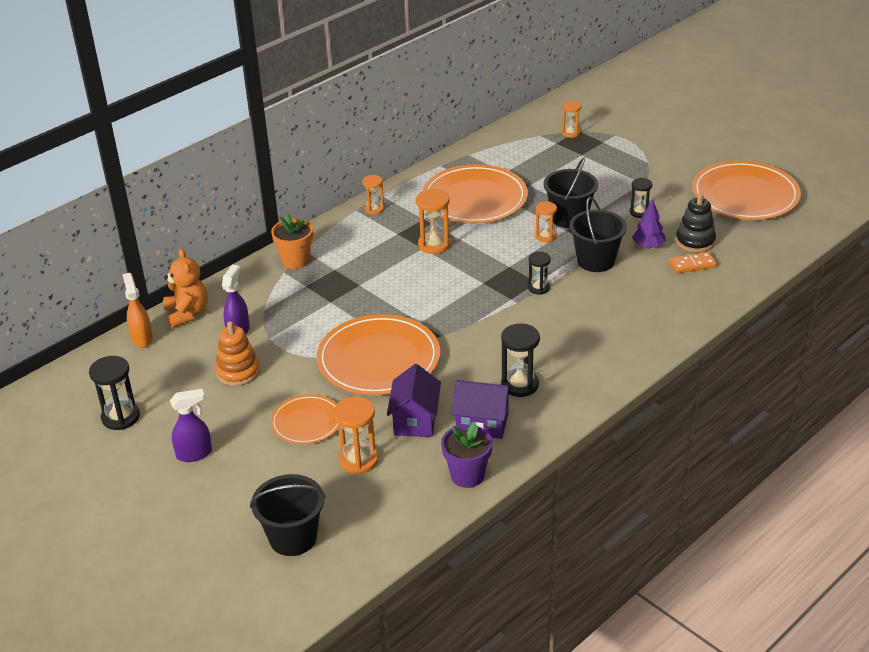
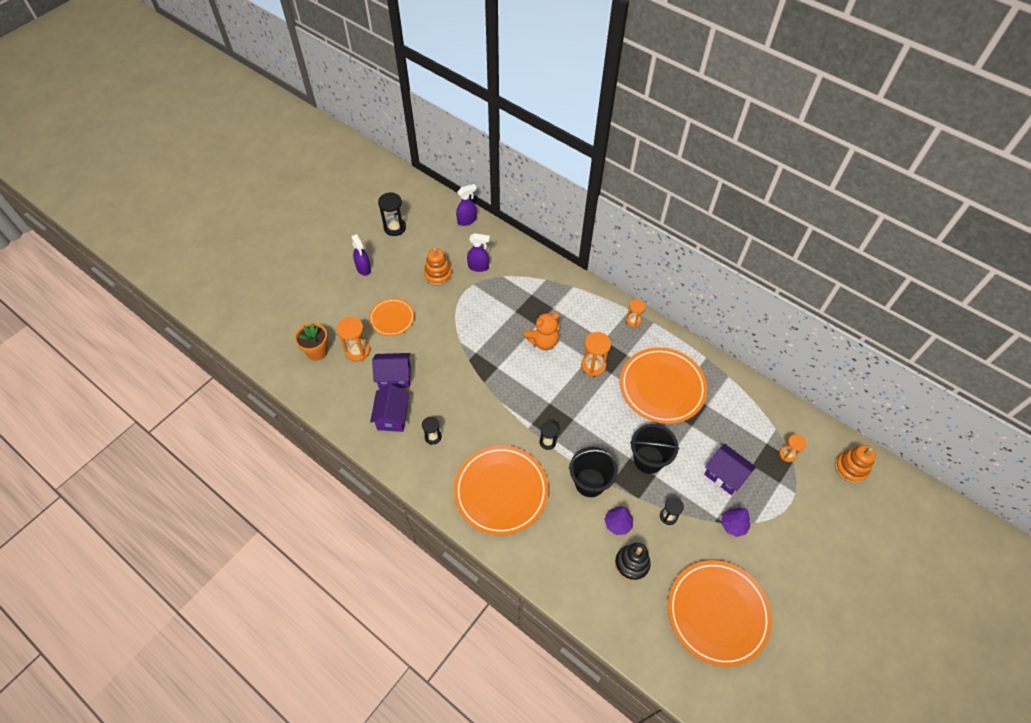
camera: 80 degrees right, 20 degrees up
orange spray bottle [122,273,153,348] -> purple spray bottle [456,184,477,226]
orange teddy bear [163,249,208,328] -> orange teddy bear moved to [524,312,560,350]
black bucket [250,474,326,556] -> none
orange flower pot [271,213,313,269] -> orange flower pot moved to [295,323,328,361]
orange plate [316,314,440,395] -> orange plate moved to [454,445,548,536]
purple flower pot [441,421,493,488] -> none
black hourglass [501,323,540,397] -> black hourglass [422,417,442,445], size x0.64
orange hourglass [535,201,557,242] -> none
orange domino [669,252,717,274] -> none
none -> purple house [704,444,756,495]
none -> purple tree [721,508,751,537]
none -> orange stacking toy [835,445,876,483]

